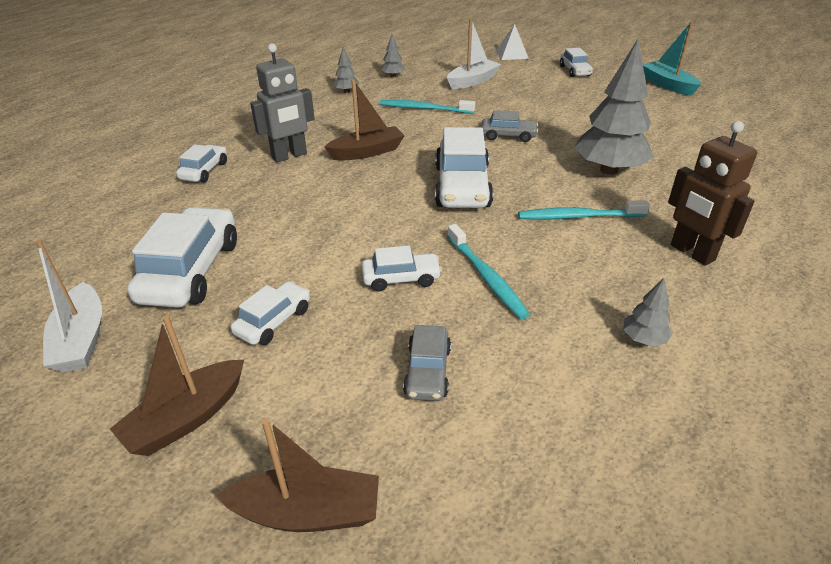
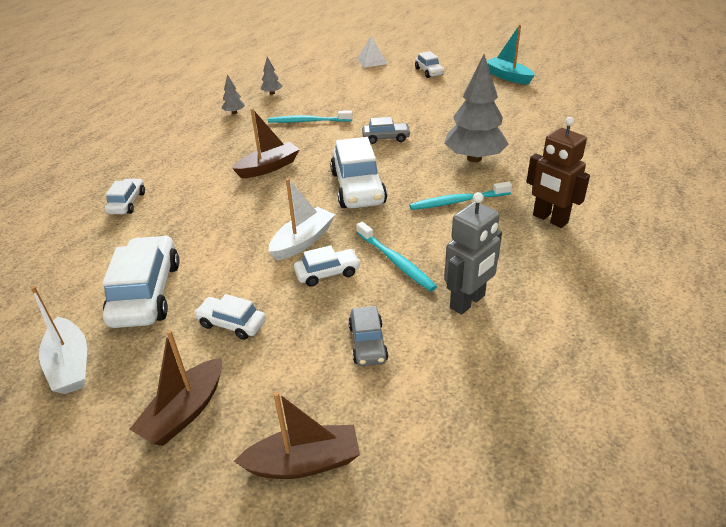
camera: 10 degrees left, 0 degrees up
white car [231,281,310,345] -> white car turned 90 degrees counterclockwise [194,294,266,340]
grey robot [250,43,315,163] -> grey robot moved to [444,192,502,315]
white boat [447,19,501,89] -> white boat moved to [269,178,335,261]
grey tree [623,278,672,346] -> none

